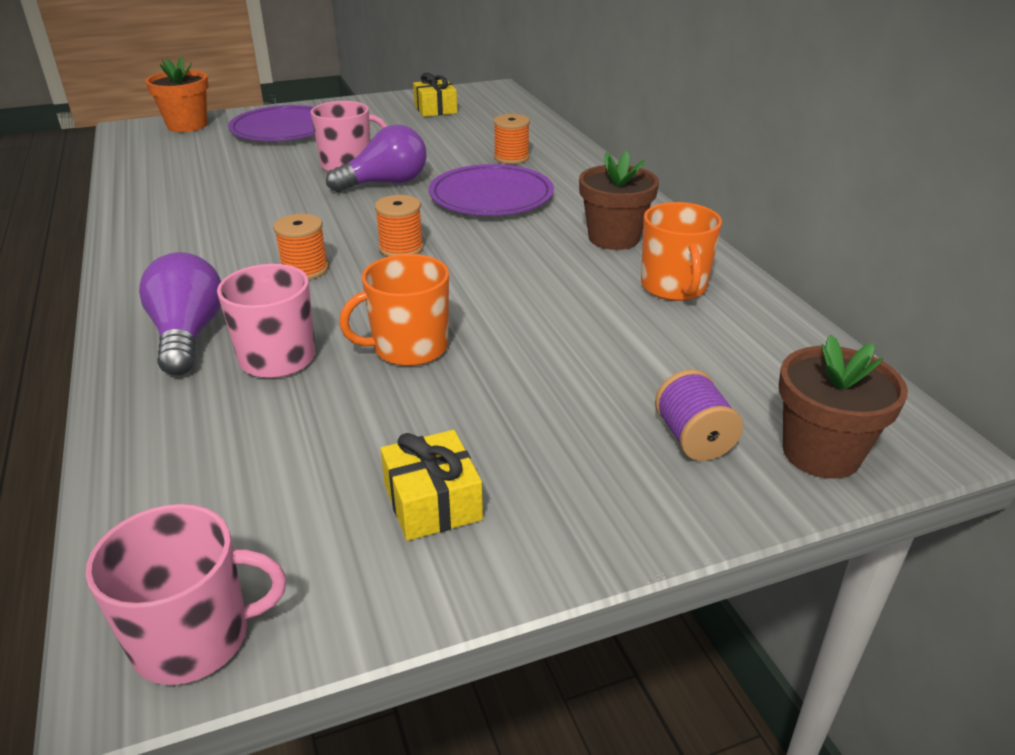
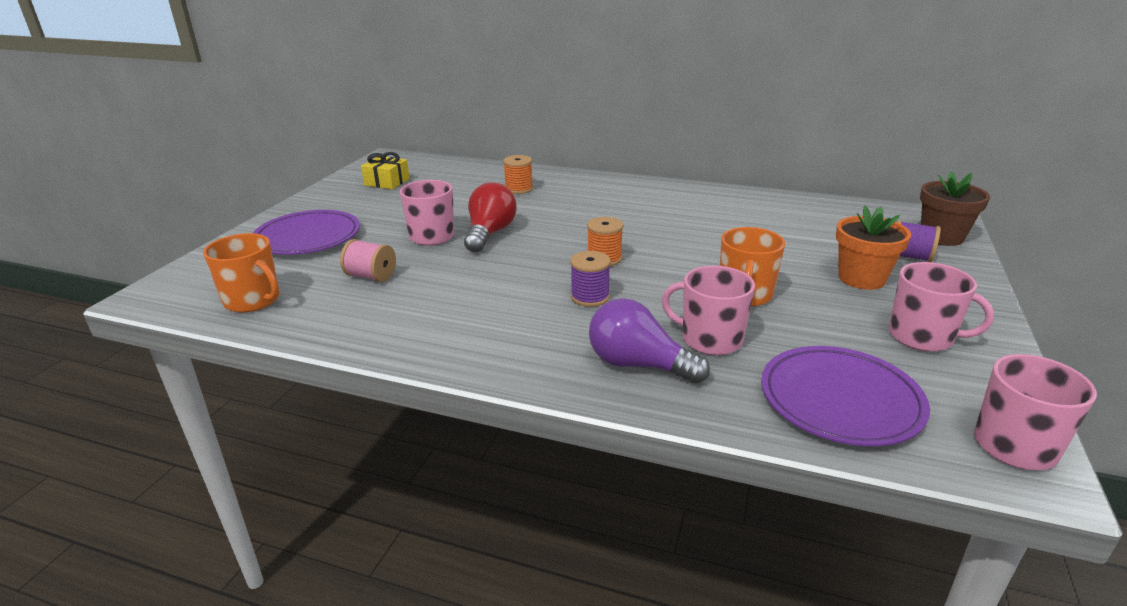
camera: 50 degrees left, 5 degrees down
orange flower pot [145,57,209,132] -> orange flower pot moved to [836,206,911,290]
orange spool [273,214,329,280] -> purple spool [570,251,611,307]
purple light bulb [326,125,427,192] -> red light bulb [464,182,517,252]
yellow gift [381,430,483,541] -> pink mug [889,262,994,352]
purple plate [429,164,554,215] -> purple plate moved to [761,346,930,446]
brown flower pot [579,151,659,250] -> none
orange mug [641,202,722,301] -> orange mug moved to [203,233,279,313]
none -> pink spool [340,239,396,282]

